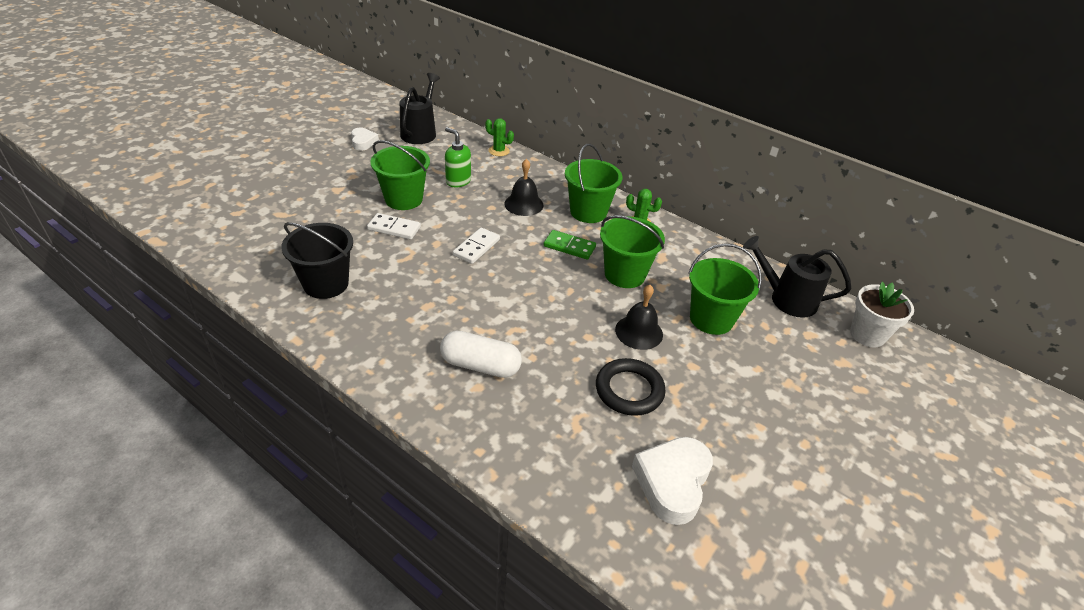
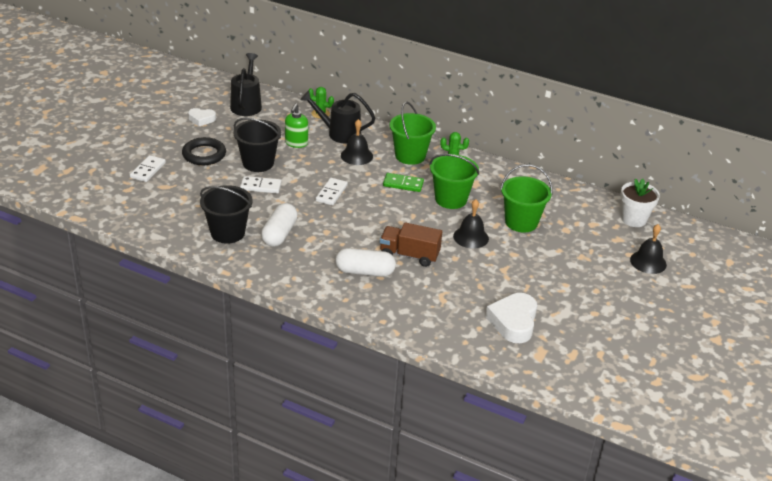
camera: 10 degrees left, 5 degrees down
white heart [351,128,379,151] -> white heart turned 120 degrees clockwise [188,108,216,126]
green bucket [370,140,430,210] -> black bucket [233,118,281,172]
green soap dispenser [445,127,471,188] -> green soap dispenser turned 105 degrees counterclockwise [285,103,308,148]
black ring [596,358,666,416] -> black ring moved to [182,137,226,165]
black watering can [743,236,851,318] -> black watering can moved to [301,91,375,143]
none -> white domino [130,155,166,182]
none -> white capsule [261,203,298,247]
none -> brown truck [380,222,442,267]
none -> black bell [630,224,667,274]

